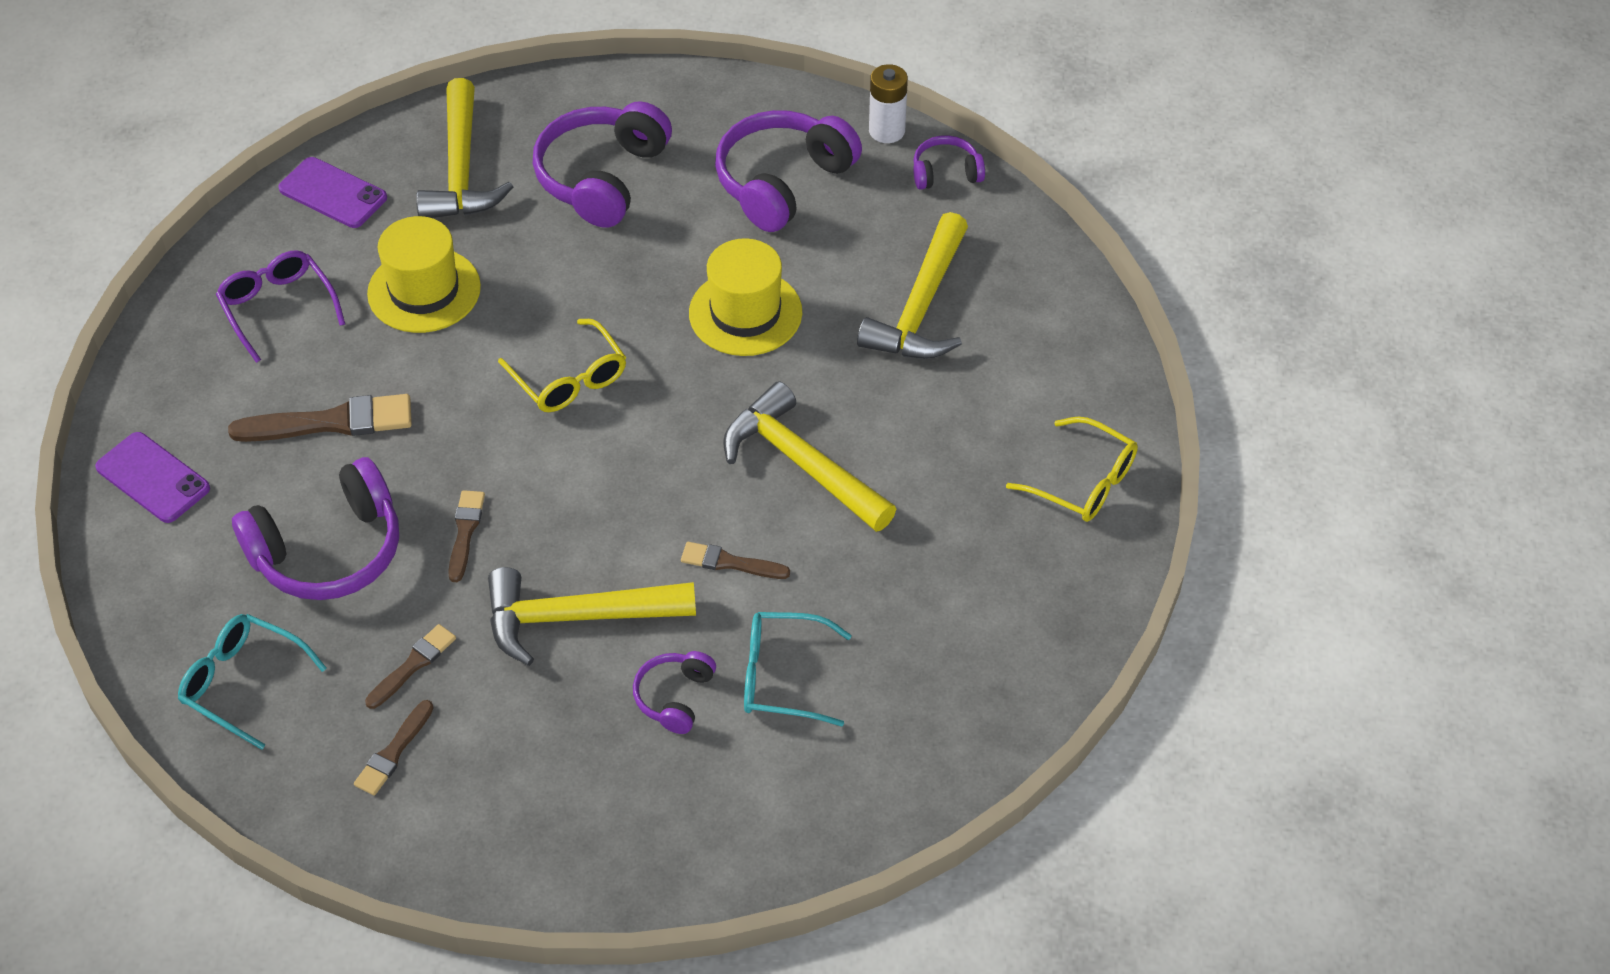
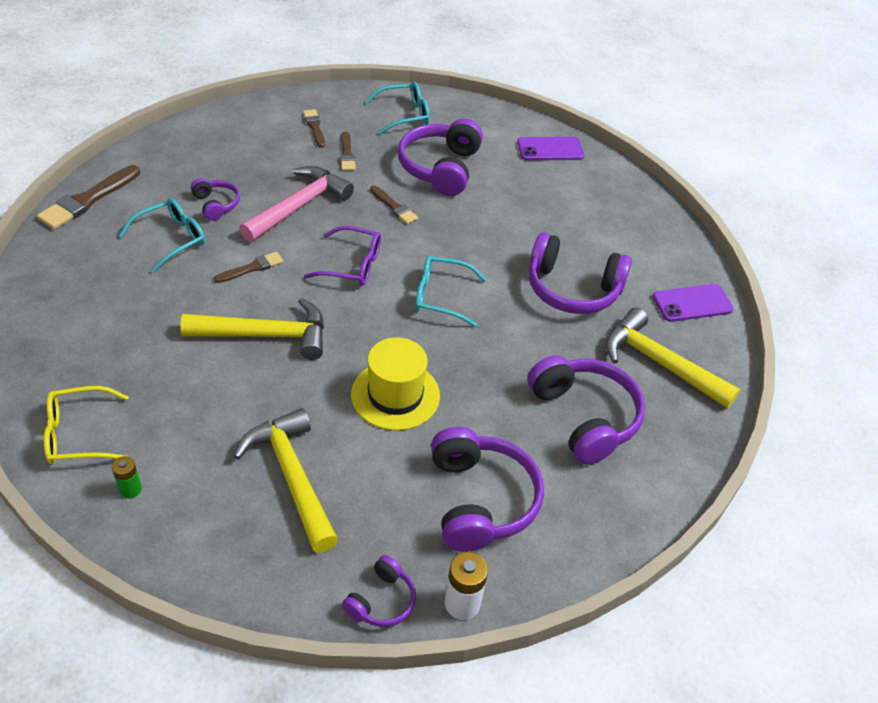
camera: 130 degrees right, 5 degrees down
purple glasses [216,250,345,363] -> purple glasses moved to [304,226,381,286]
brown brush [228,394,412,442] -> brown brush moved to [37,165,140,229]
yellow hat [367,216,481,333] -> purple headphones [529,232,632,314]
yellow hammer [488,567,696,666] -> pink hammer [239,166,354,242]
yellow glasses [498,319,626,412] -> turquoise glasses [415,256,487,327]
none -> green battery [112,456,142,498]

